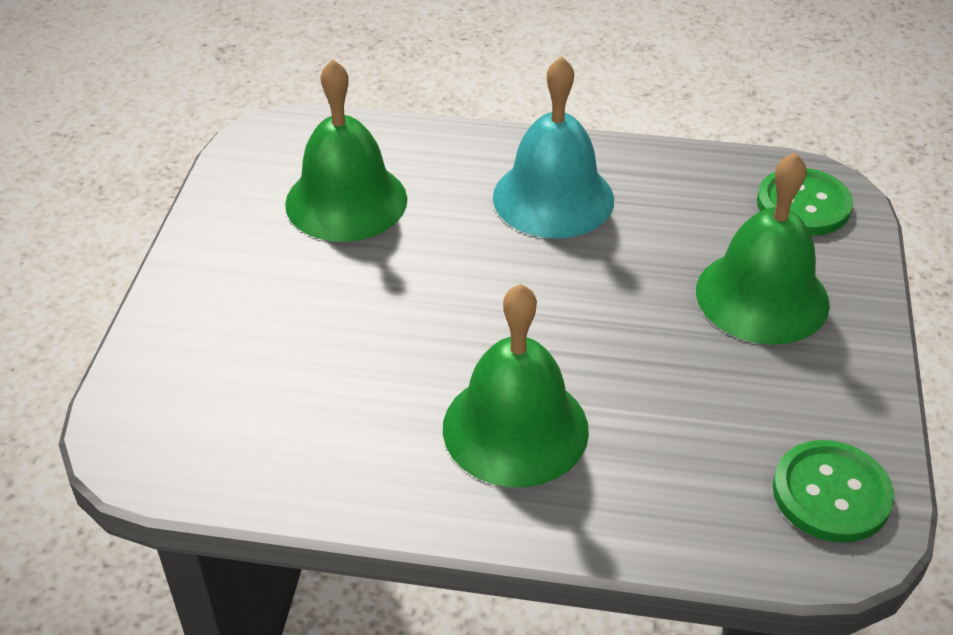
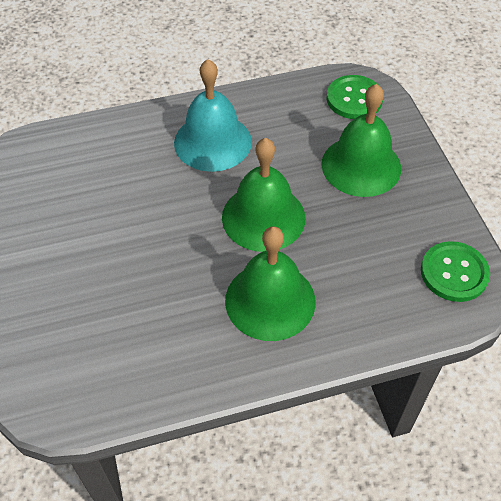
camera: 25 degrees left, 10 degrees up
green bell [285,59,407,242] -> green bell moved to [222,138,305,252]

